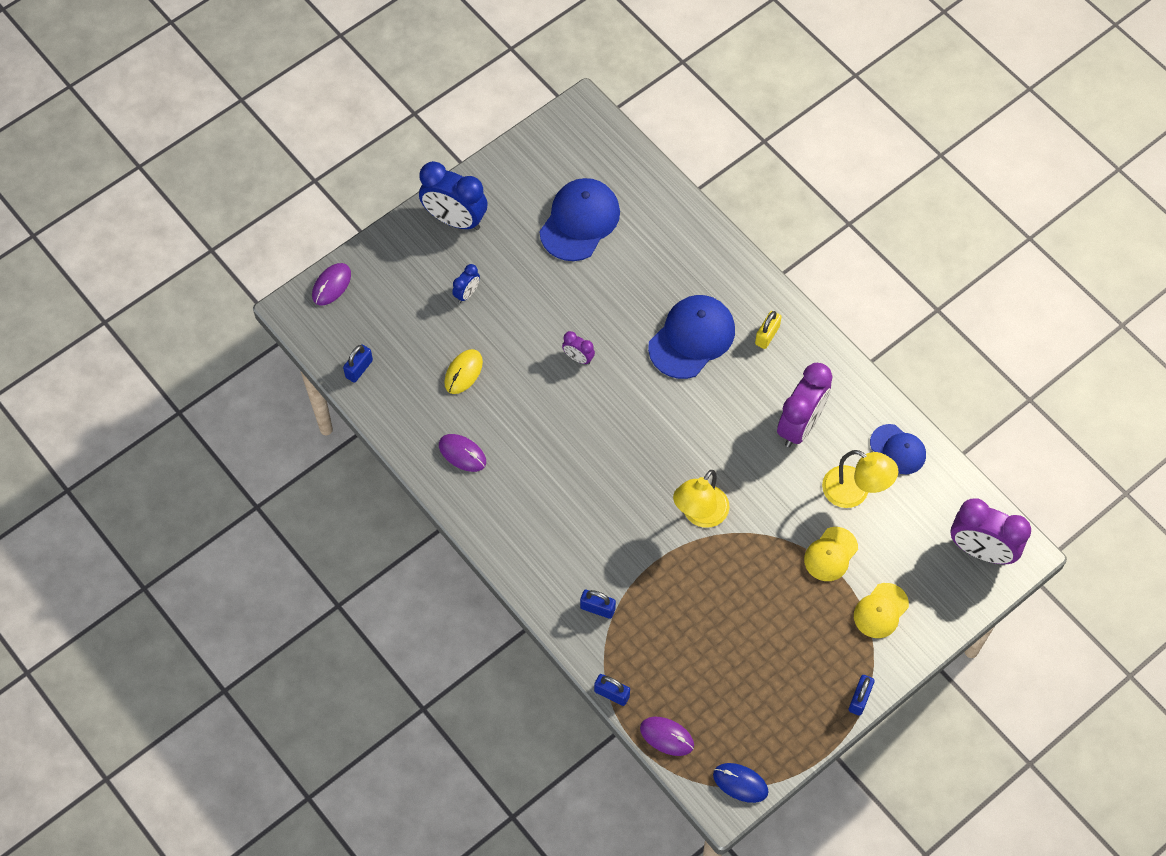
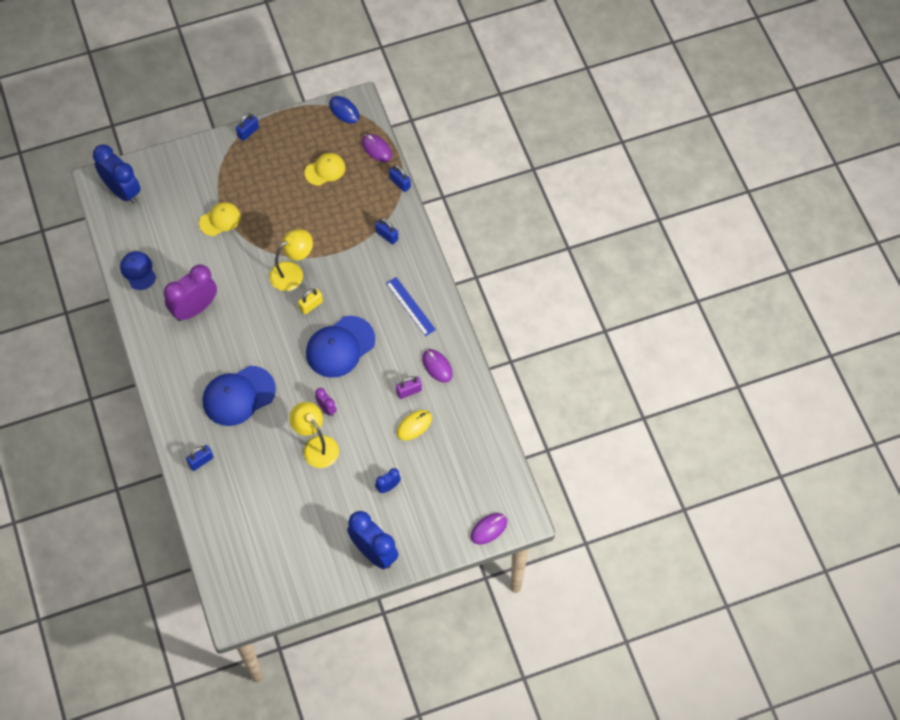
camera: 160 degrees left, 0 degrees up
blue padlock [343,345,373,383] -> blue padlock moved to [186,445,214,471]
blue cap [539,178,620,261] -> blue cap moved to [306,316,375,378]
yellow padlock [755,311,781,349] -> yellow padlock moved to [298,288,323,315]
yellow lamp [822,450,898,508] -> yellow lamp moved to [289,402,339,468]
yellow cap [854,583,909,638] -> yellow cap moved to [304,153,345,186]
purple clock [951,498,1031,564] -> blue clock [93,144,141,204]
none -> blue ruler [386,277,436,336]
none -> purple padlock [396,376,422,399]

